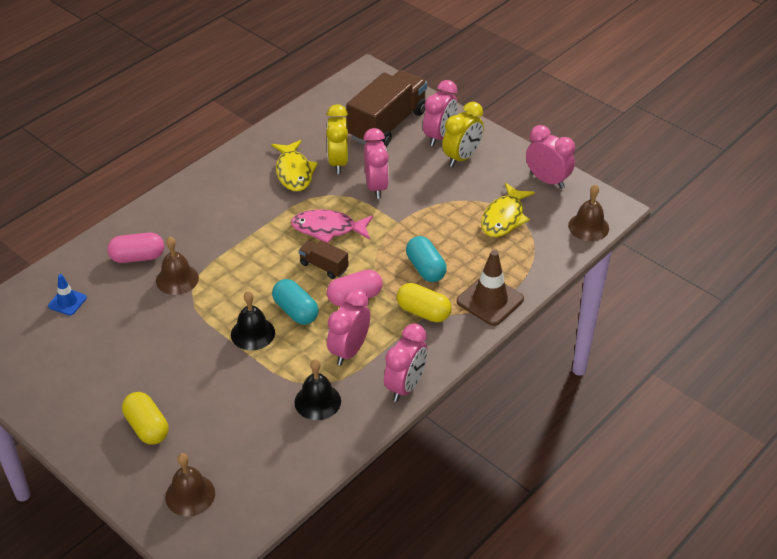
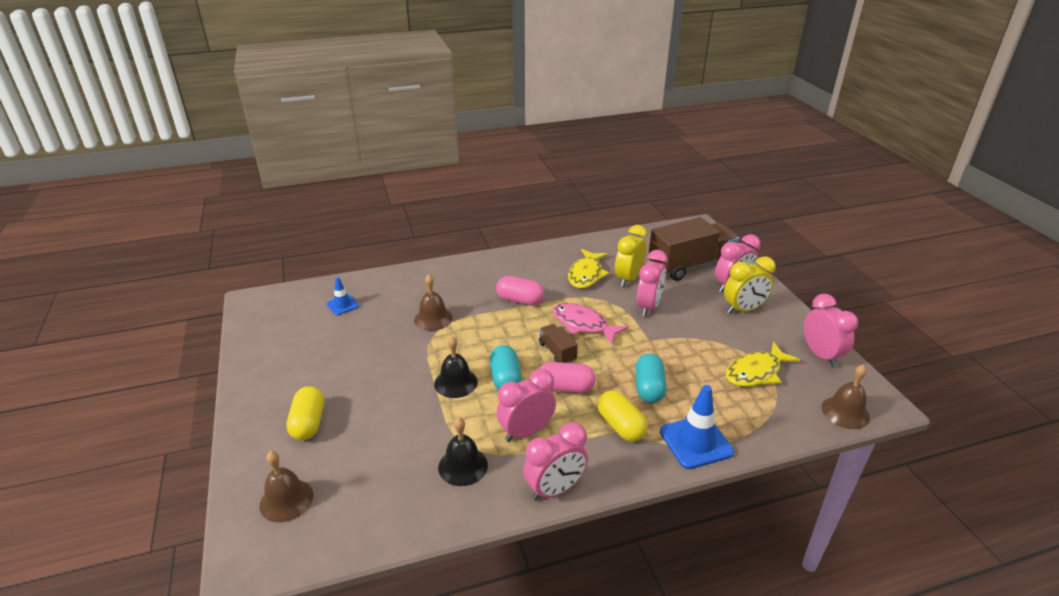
camera: 30 degrees right, 10 degrees down
pink capsule [107,232,164,263] -> pink capsule moved to [496,276,544,306]
brown traffic cone [457,250,524,326] -> blue traffic cone [660,385,734,469]

